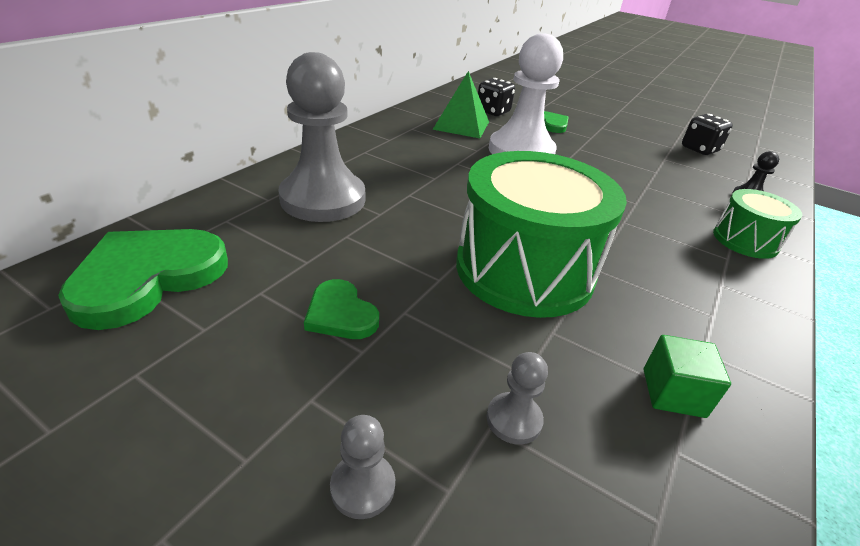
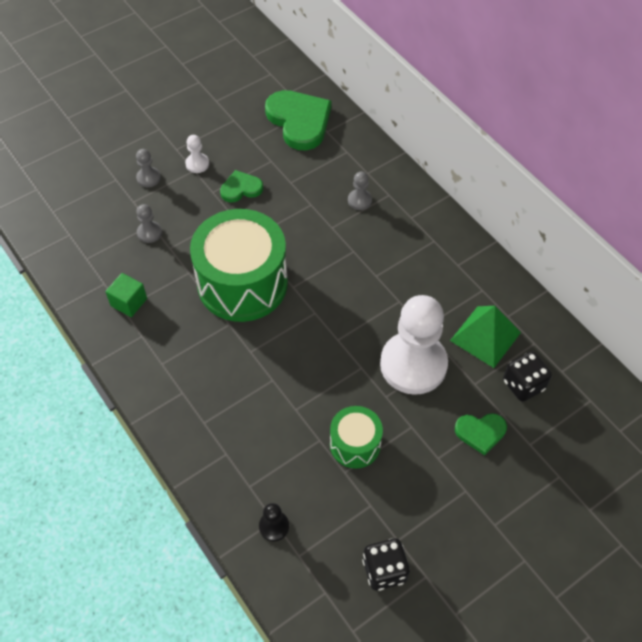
camera: 115 degrees right, 20 degrees up
grey pawn [278,52,365,222] -> grey pawn [348,171,372,210], size x0.41
green drum [713,189,802,259] -> green drum moved to [330,406,383,468]
none -> white pawn [185,135,209,173]

